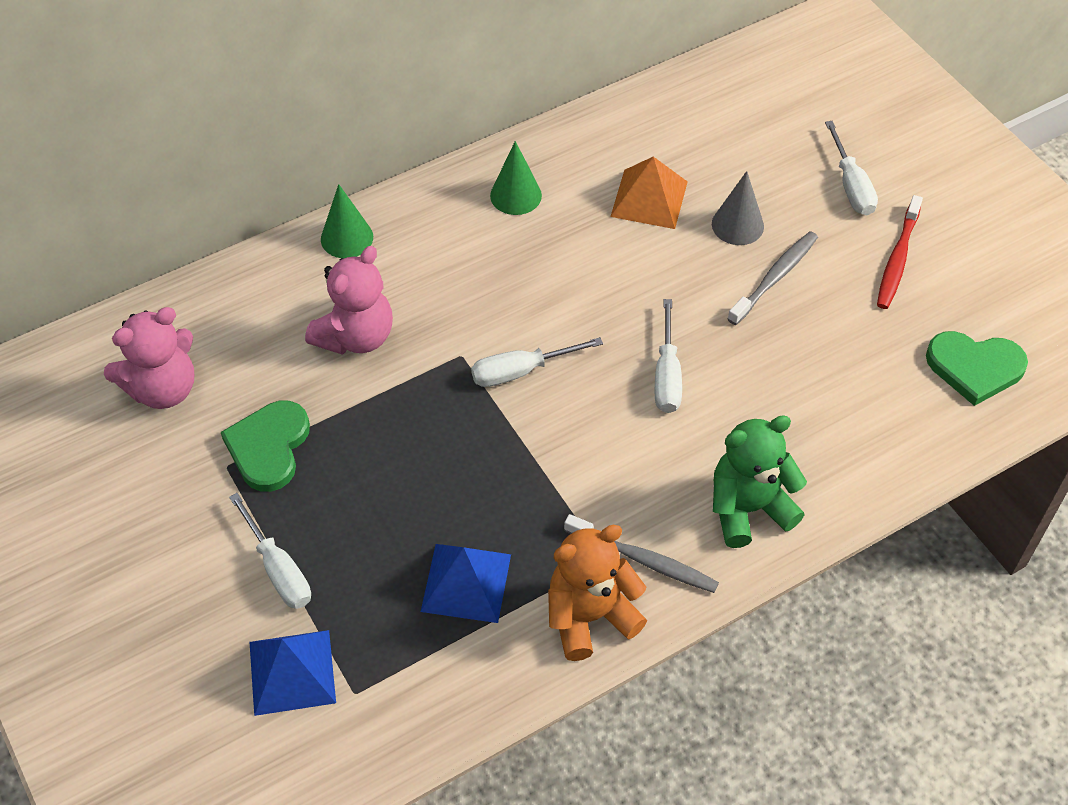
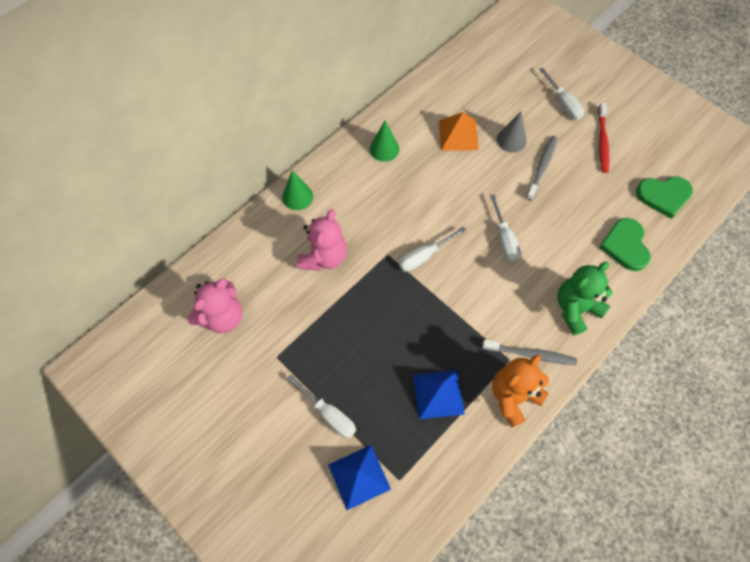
camera: 15 degrees left, 10 degrees up
green heart [221,401,310,492] -> green heart moved to [599,218,651,271]

